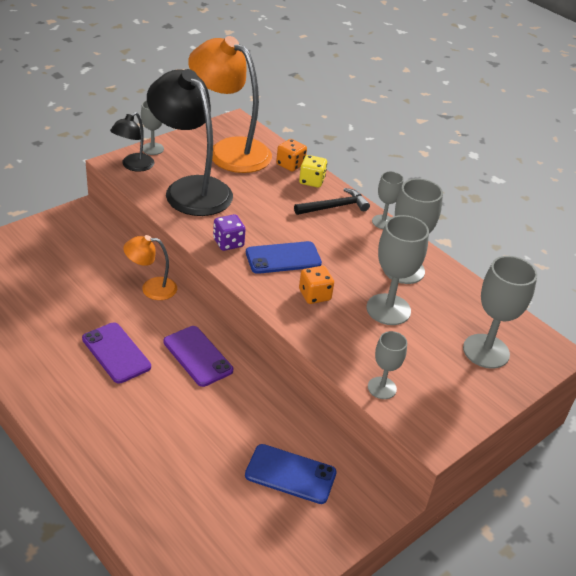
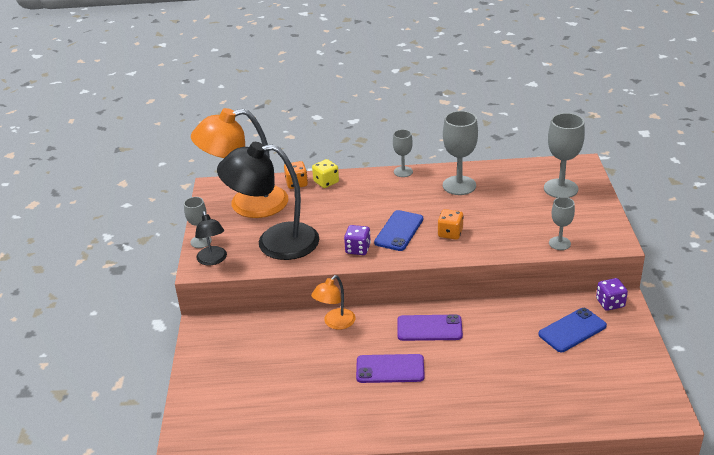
camera: 45 degrees left, 5 degrees down
black hammer [294,188,370,215] -> none
grey goblet [367,215,429,325] -> none
none -> purple dice [596,278,628,311]

